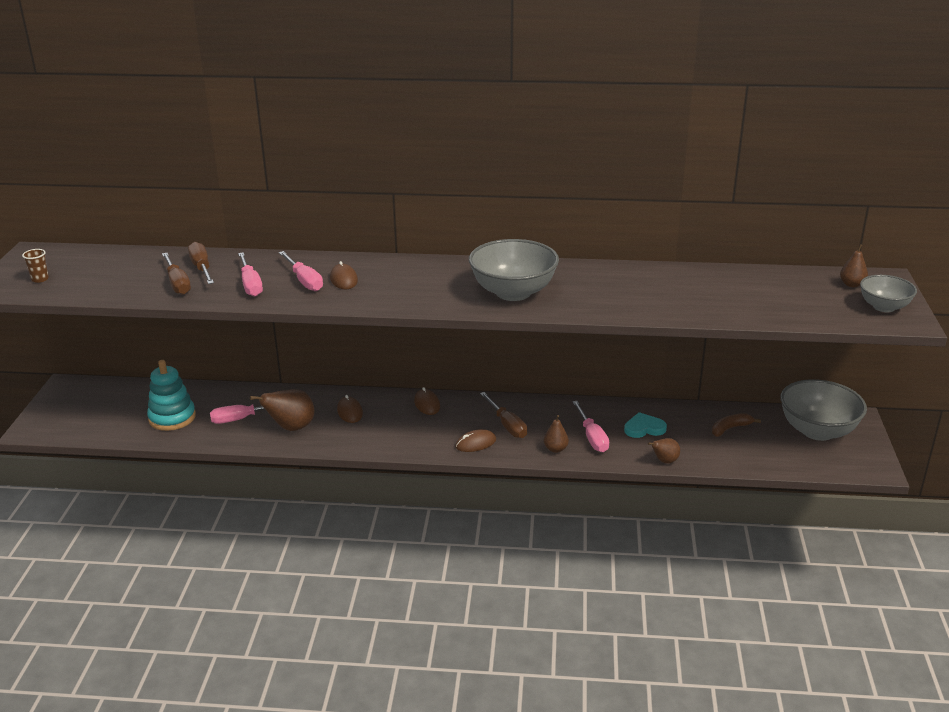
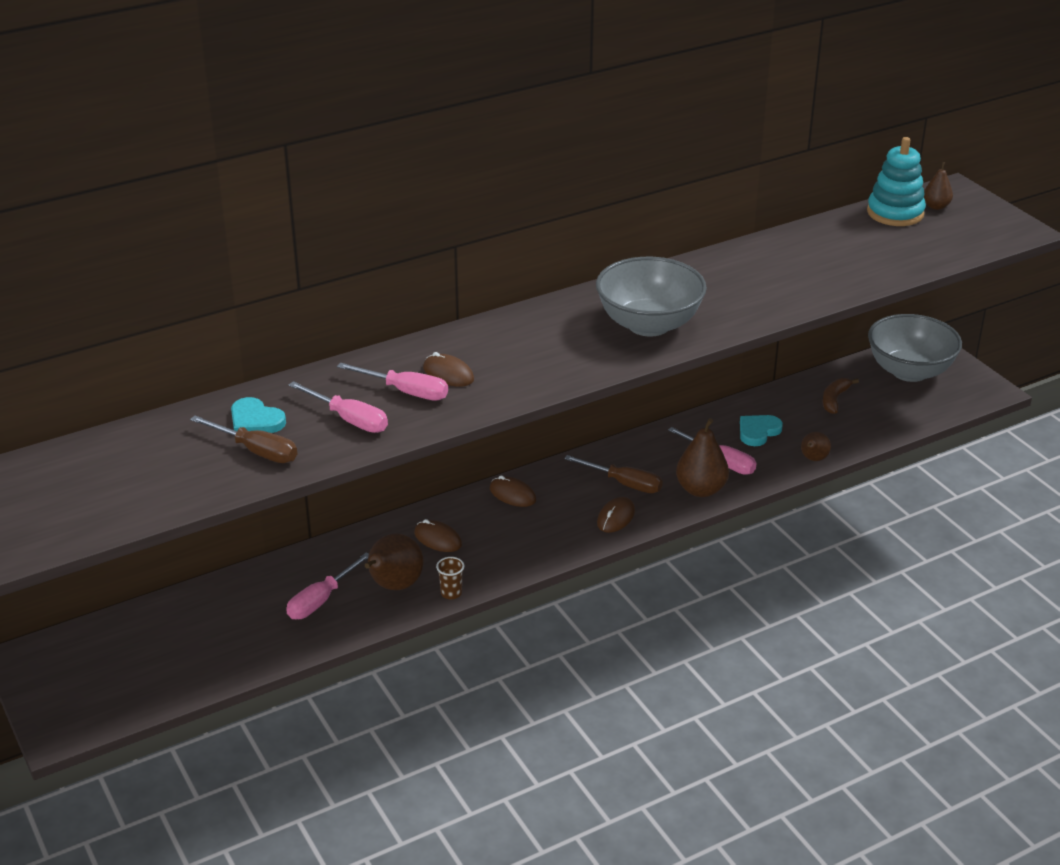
camera: 35 degrees left, 5 degrees up
brown cup [22,249,49,283] -> brown cup moved to [436,557,464,599]
turquoise stacking toy [147,360,196,431] -> turquoise stacking toy moved to [867,137,926,226]
brown screwdriver [188,242,214,284] -> turquoise heart [231,397,286,433]
brown pear [544,415,569,453] -> brown pear [676,418,729,497], size x1.73
grey bowl [860,275,917,312] -> none

